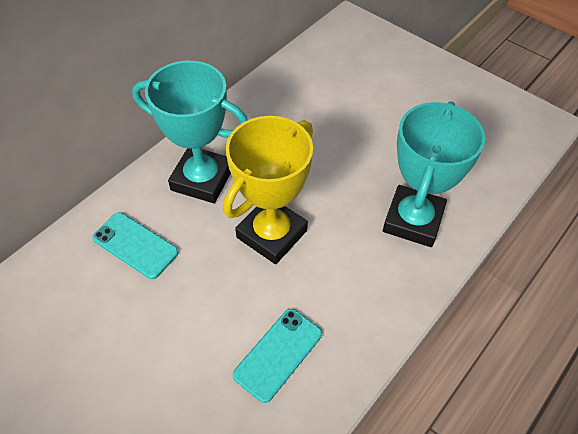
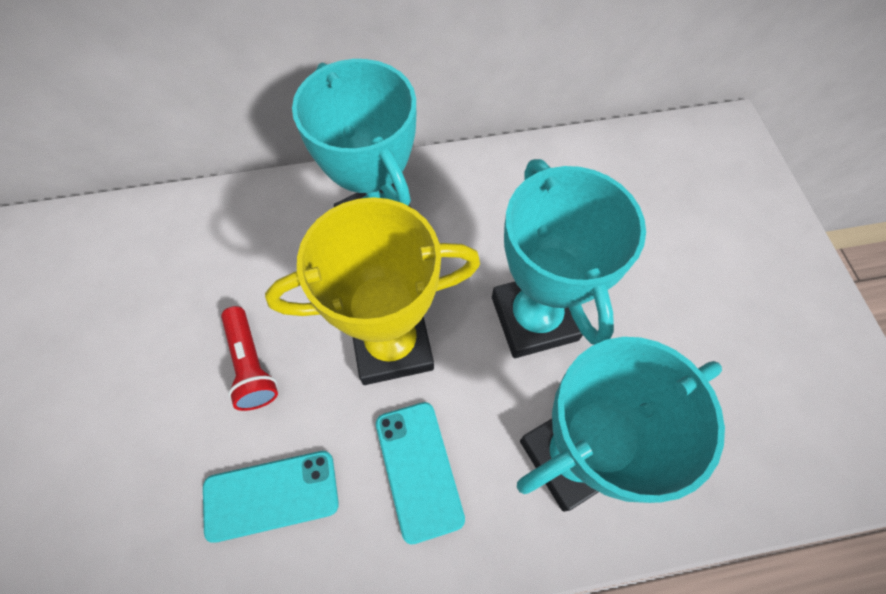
camera: 40 degrees right, 10 degrees up
turquoise phone [92,212,179,279] -> turquoise phone moved to [376,402,465,545]
none -> red flashlight [221,306,278,411]
none -> turquoise trophy [492,159,646,358]

